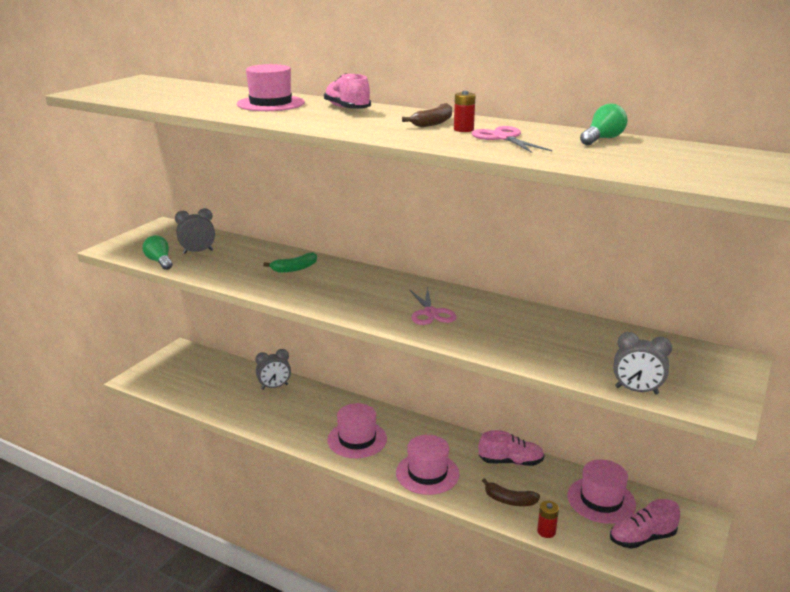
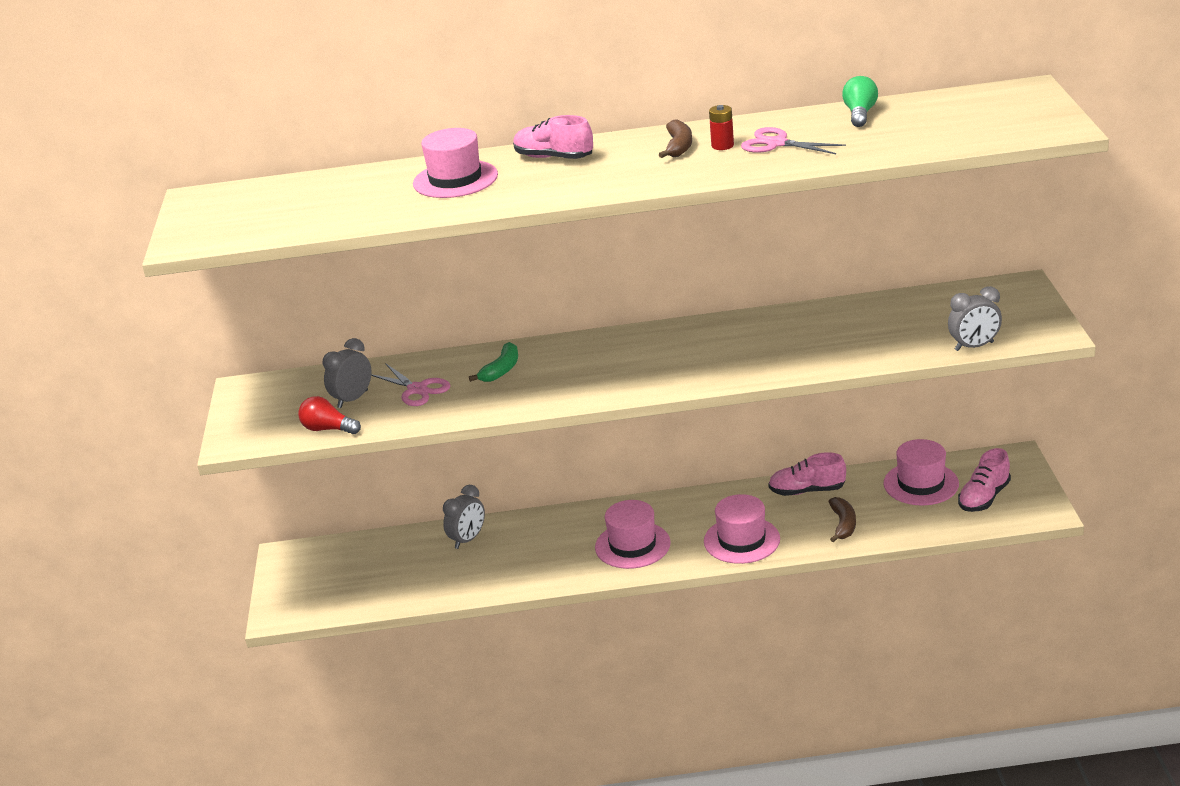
camera: 30 degrees left, 5 degrees up
green light bulb [143,235,173,270] -> red light bulb [298,396,361,434]
pink scissors [409,287,457,325] -> pink scissors moved to [371,363,450,406]
pink shoe [478,430,544,466] -> pink shoe turned 150 degrees counterclockwise [768,452,846,496]
brown banana [482,478,540,506] -> brown banana turned 75 degrees counterclockwise [829,497,856,542]
red battery [537,501,559,538] -> none

